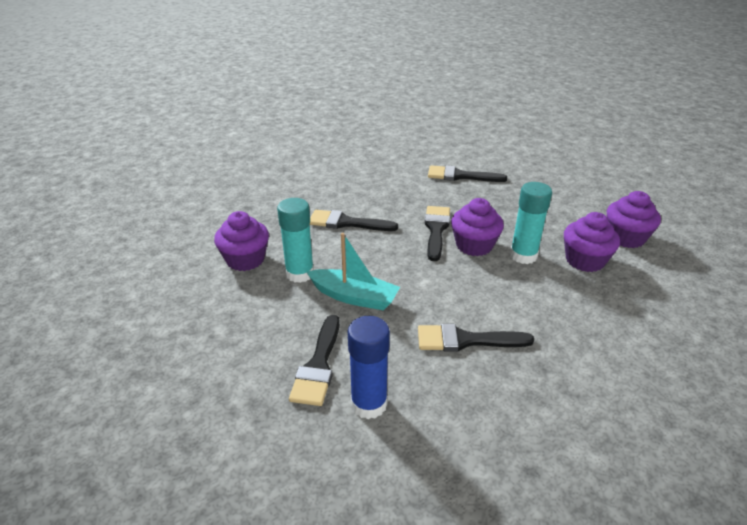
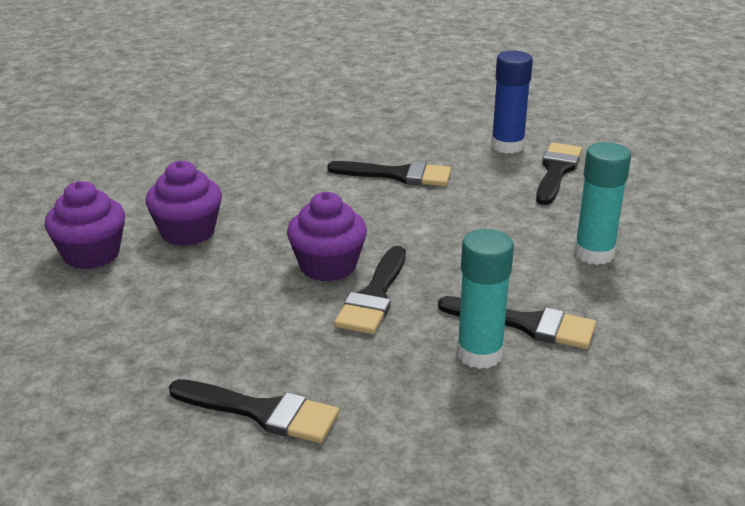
camera: 170 degrees left, 5 degrees down
purple cupcake [214,211,269,271] -> none
turquoise boat [307,233,400,311] -> none
turquoise glue stick [510,182,552,264] -> turquoise glue stick moved to [456,229,514,369]

